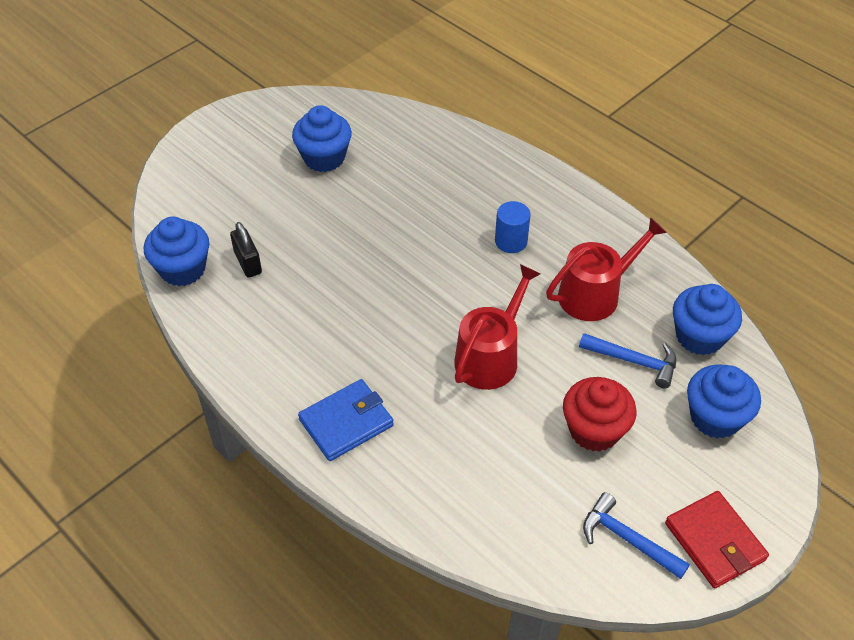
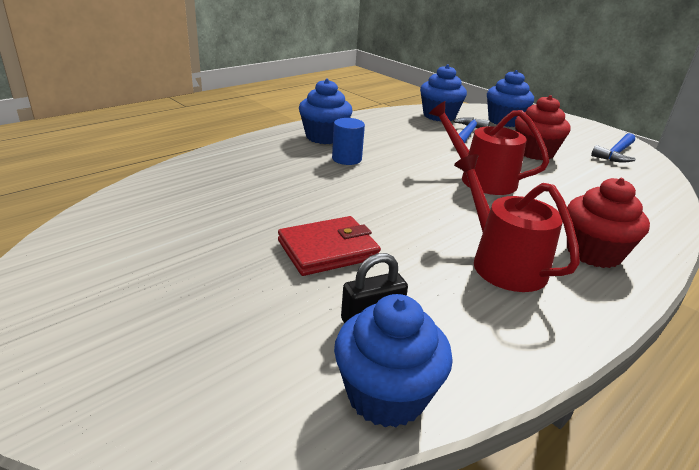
camera: 90 degrees left, 20 degrees down
blue cupcake [292,105,352,172] -> blue cupcake moved to [299,78,353,144]
blue wallet [298,379,394,461] -> red cupcake [567,178,650,268]
red watering can [546,217,667,321] -> red watering can moved to [454,154,580,292]
red wallet [665,491,769,588] -> red wallet moved to [278,216,381,276]

